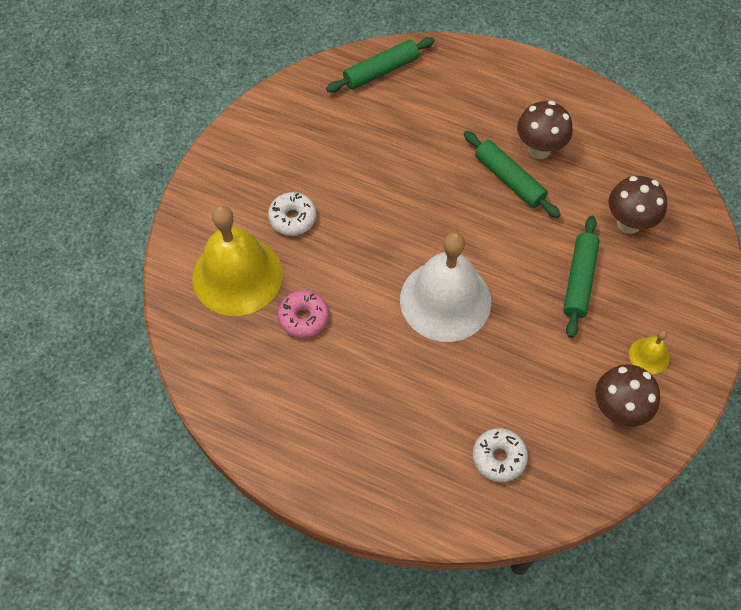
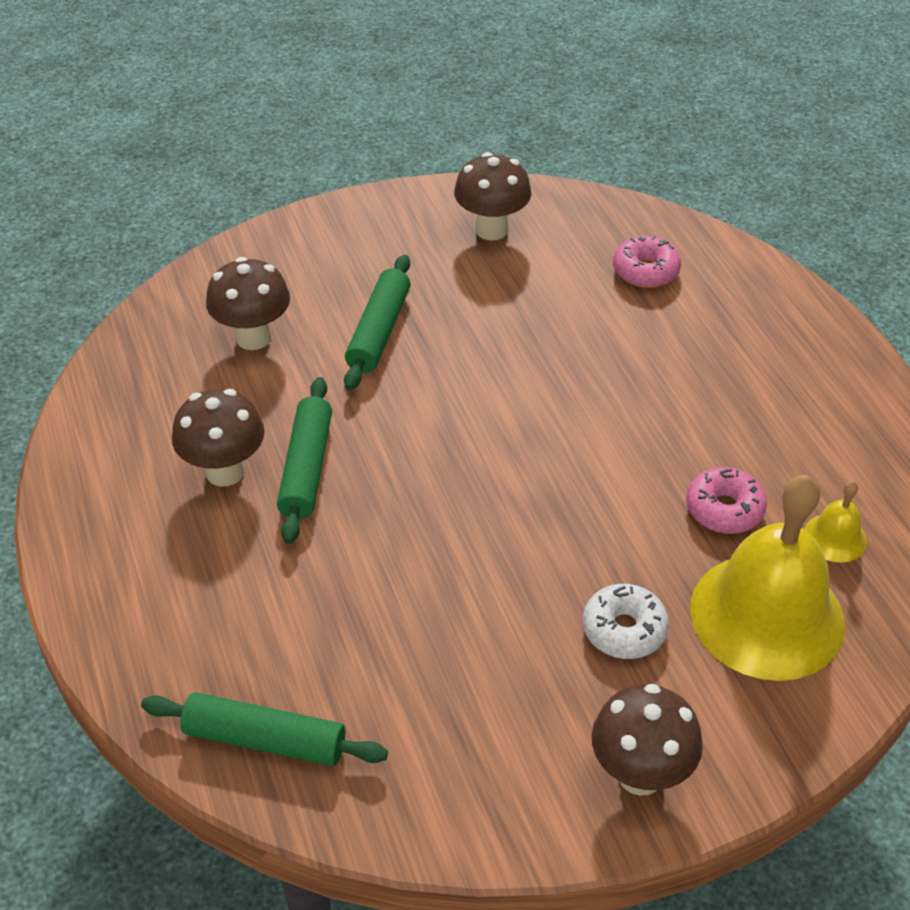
camera: 135 degrees left, 15 degrees down
white bell [400,232,491,342] -> none
white donut [473,428,528,482] -> pink donut [613,235,681,288]
green rolling pin [563,216,600,338] -> green rolling pin turned 45 degrees counterclockwise [344,255,410,390]
yellow bell [629,330,670,374] -> yellow bell moved to [804,481,867,563]
none -> brown mushroom [592,684,703,796]

